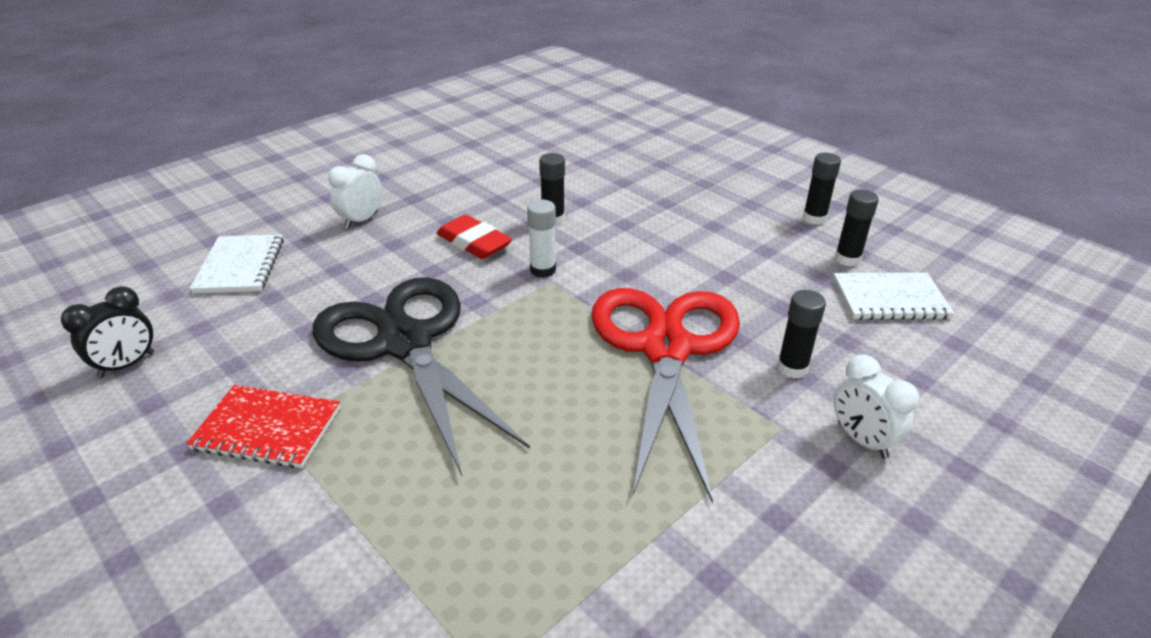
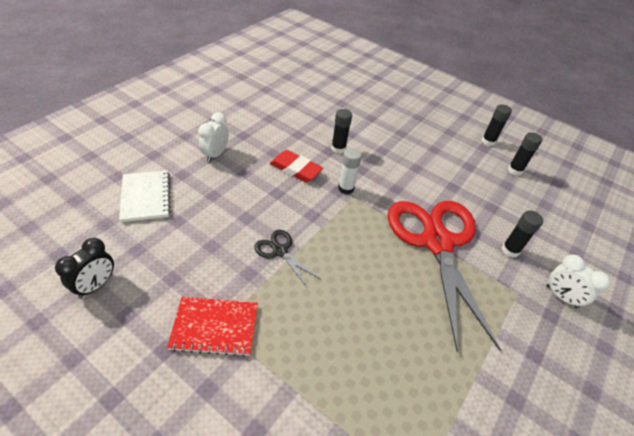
camera: 15 degrees left, 10 degrees up
black scissors [313,277,530,476] -> black scissors [254,230,320,288], size x0.41
white notebook [833,272,954,320] -> none

